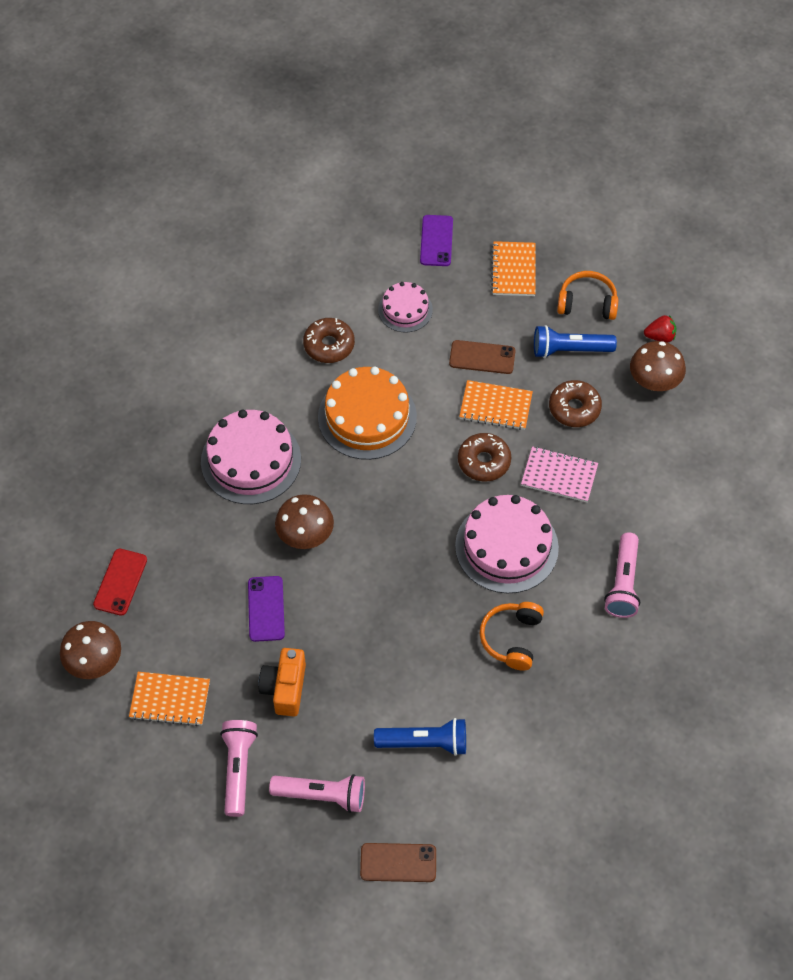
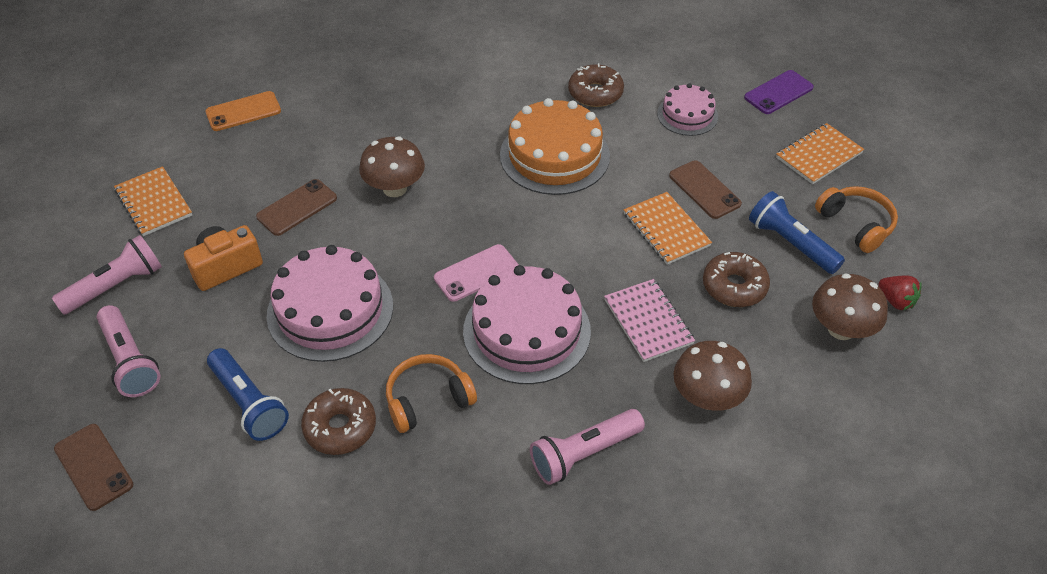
camera: 50 degrees right, 10 degrees down
brown mushroom [60,621,121,679] -> brown mushroom moved to [673,341,752,411]
red phone [93,549,147,616] -> orange phone [205,91,281,131]
pink cake [201,410,301,504] -> pink cake moved to [267,245,393,362]
purple phone [248,576,285,642] -> brown phone [256,179,337,236]
brown donut [458,433,511,482] -> brown donut moved to [301,388,376,455]
none -> pink phone [434,244,519,302]

